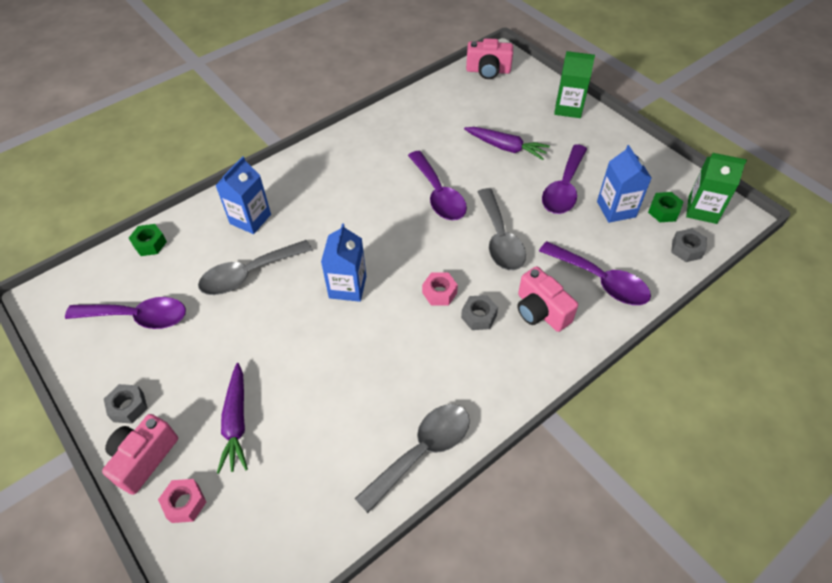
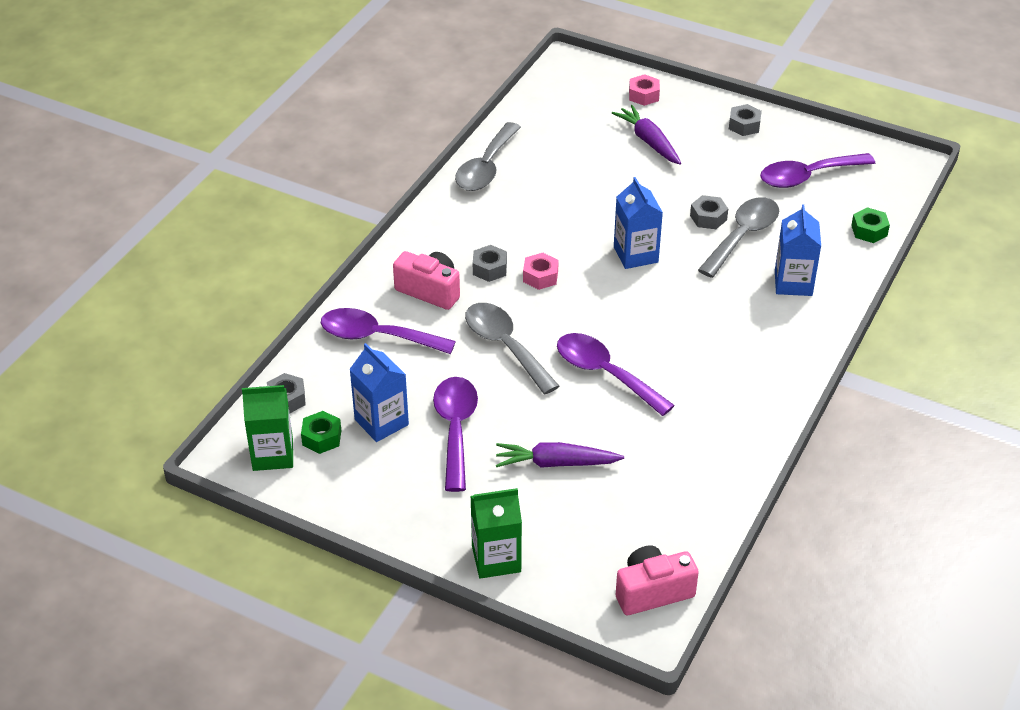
camera: 155 degrees right, 10 degrees down
pink camera [102,414,178,495] -> none
none -> grey nut [690,195,728,229]

